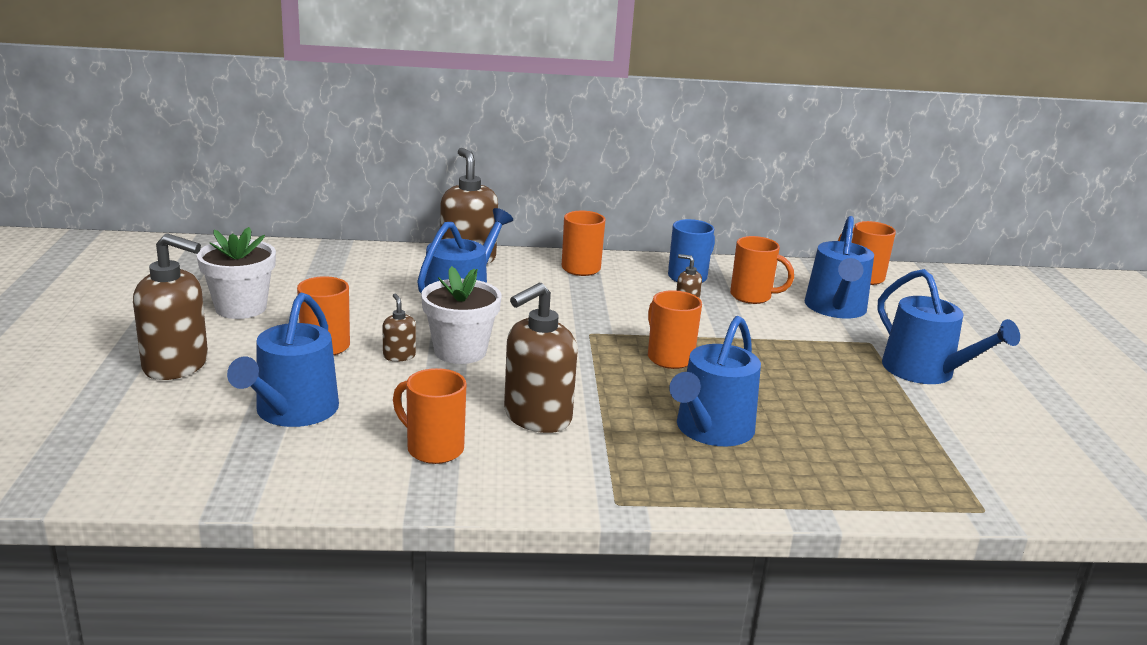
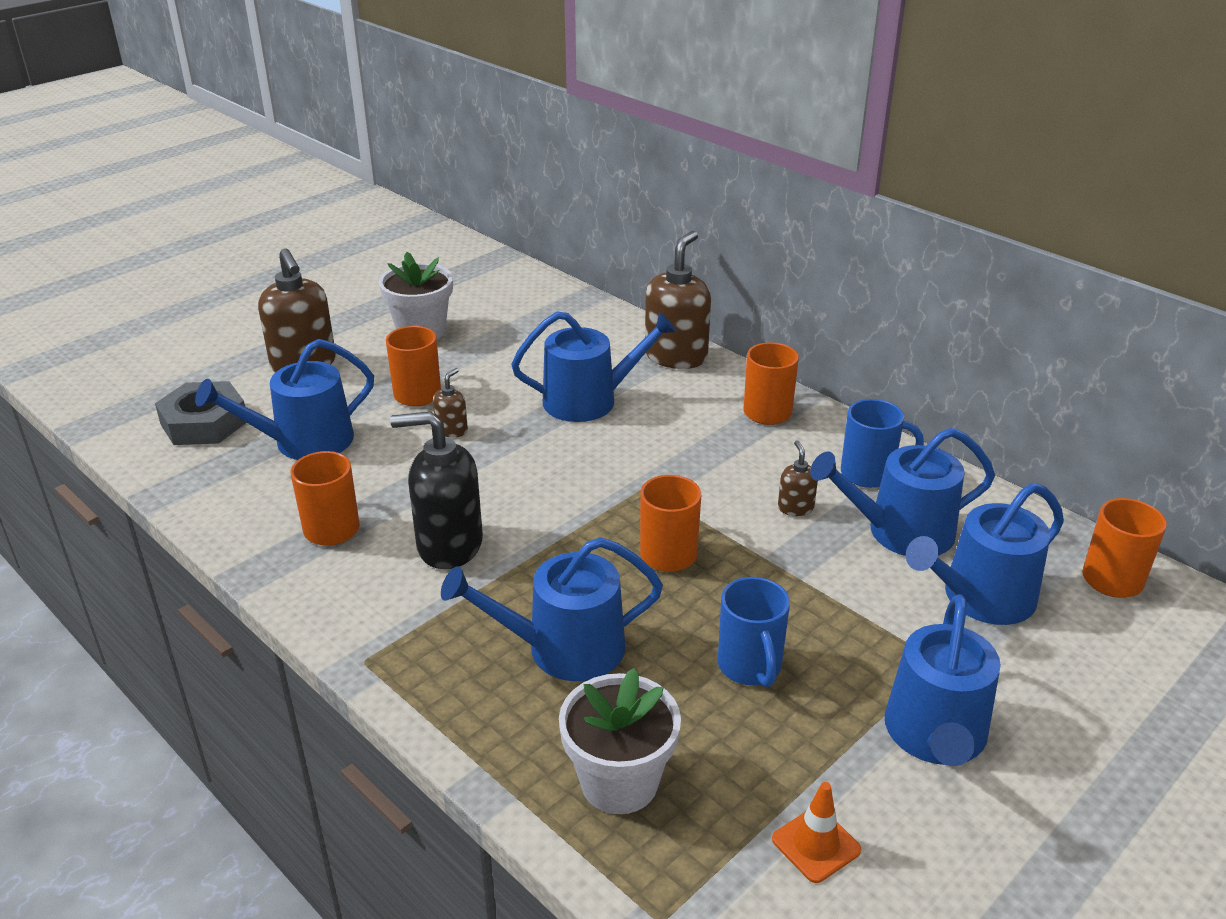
camera: 50 degrees right, 10 degrees up
white flower pot [421,266,501,364] -> white flower pot moved to [559,668,681,814]
brown soap dispenser [504,283,577,433] -> black soap dispenser [390,411,483,569]
orange mug [730,236,794,304] -> blue watering can [810,428,995,556]
none -> grey nut [155,381,247,445]
none -> blue mug [718,577,790,687]
none -> orange traffic cone [772,782,861,883]

